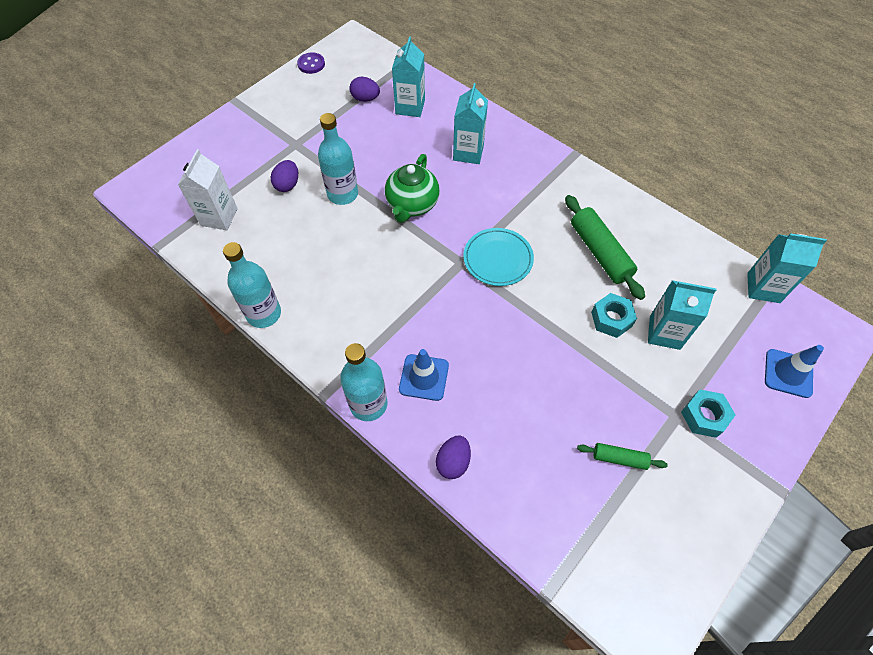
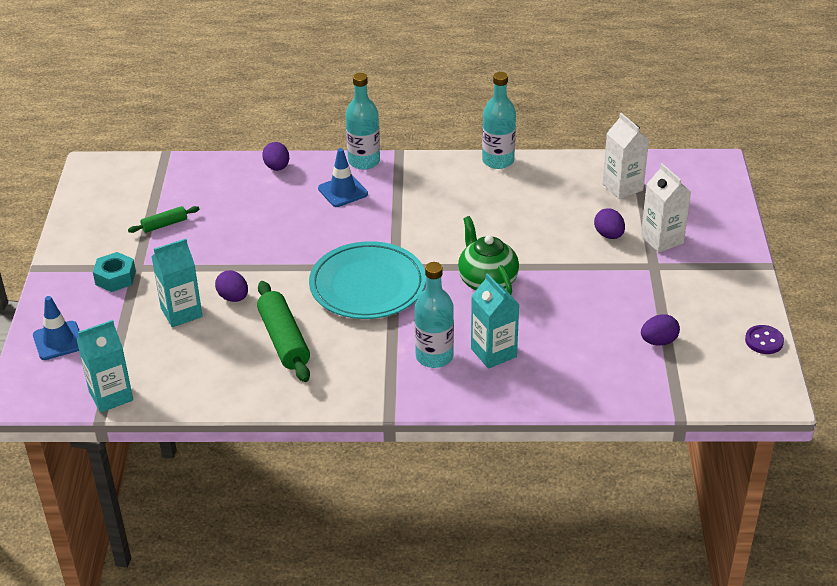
camera: 140 degrees right, 20 degrees down
turquoise bottle [318,113,358,205] -> turquoise bottle moved to [415,262,454,368]
turquoise carton [392,36,425,117] -> none
turquoise plate [463,228,534,286] -> turquoise plate [309,241,426,319], size x1.56
green rolling pin [565,195,645,300] -> green rolling pin turned 45 degrees clockwise [257,281,310,382]
turquoise nut [591,293,637,338] -> purple egg [215,270,248,302]
none -> white carton [641,163,691,253]

